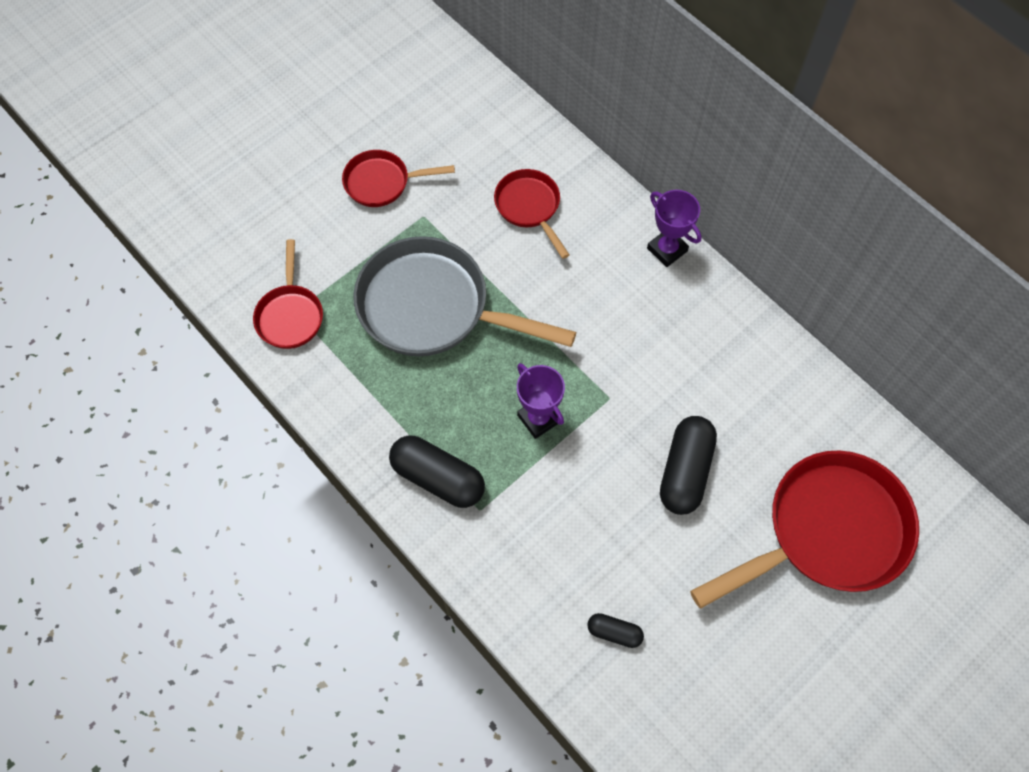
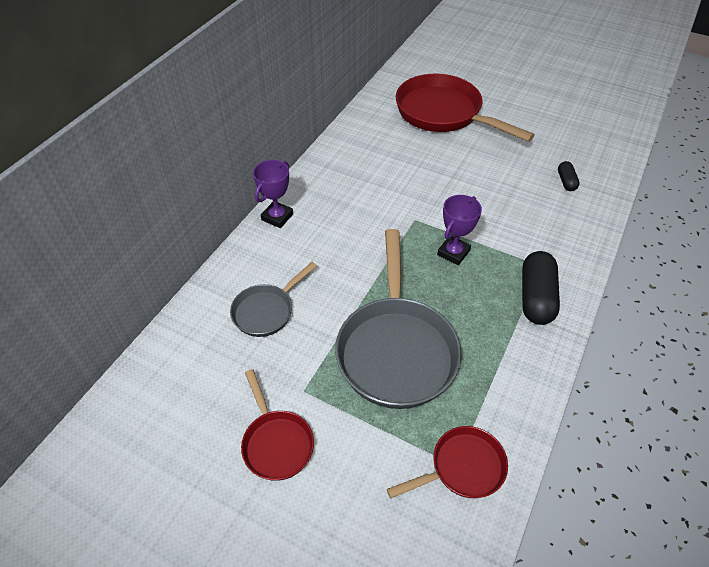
camera: 110 degrees left, 15 degrees down
red pan [494,169,570,259] -> grey pan [230,262,317,337]
black capsule [660,416,717,515] -> none

